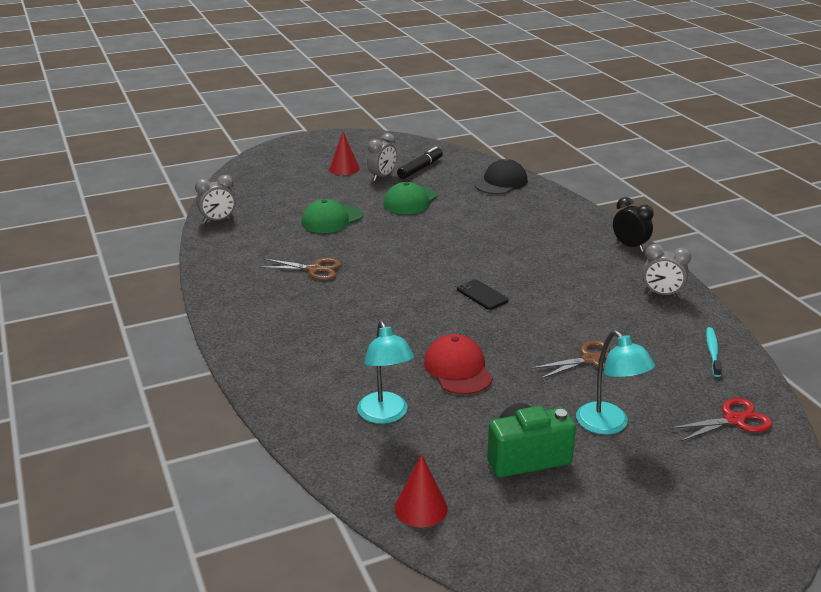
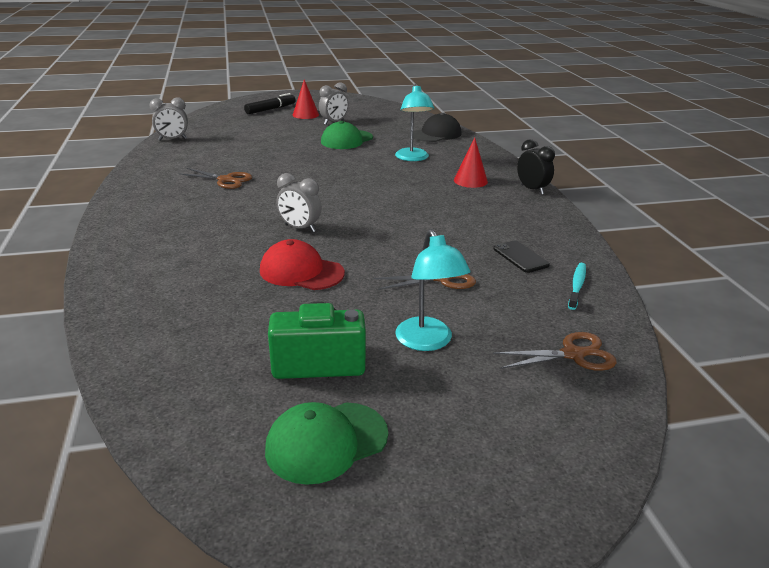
camera: 10 degrees right, 0 degrees up
green cap [301,199,363,233] -> green cap moved to [265,402,388,485]
turquoise lamp [357,321,414,424] -> turquoise lamp moved to [395,84,434,161]
red cone [395,454,448,527] -> red cone moved to [454,138,488,188]
black marker [397,146,443,179] -> black marker moved to [244,93,296,114]
red cap [424,334,493,395] -> red cap turned 60 degrees counterclockwise [260,239,345,290]
black phone [457,279,509,310] -> black phone moved to [493,241,550,273]
grey clock [643,244,691,297] -> grey clock moved to [277,173,322,232]
red scissors [669,398,772,441] -> brown scissors [493,332,617,371]

